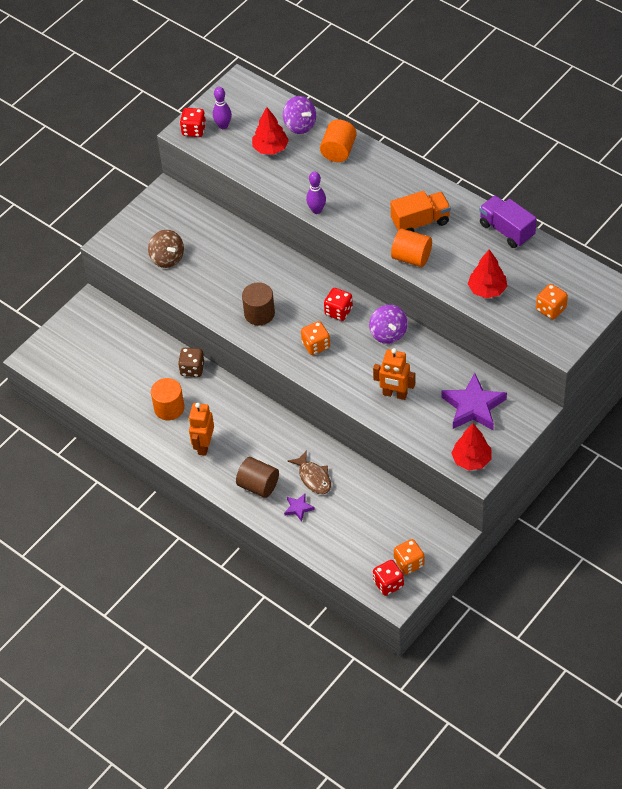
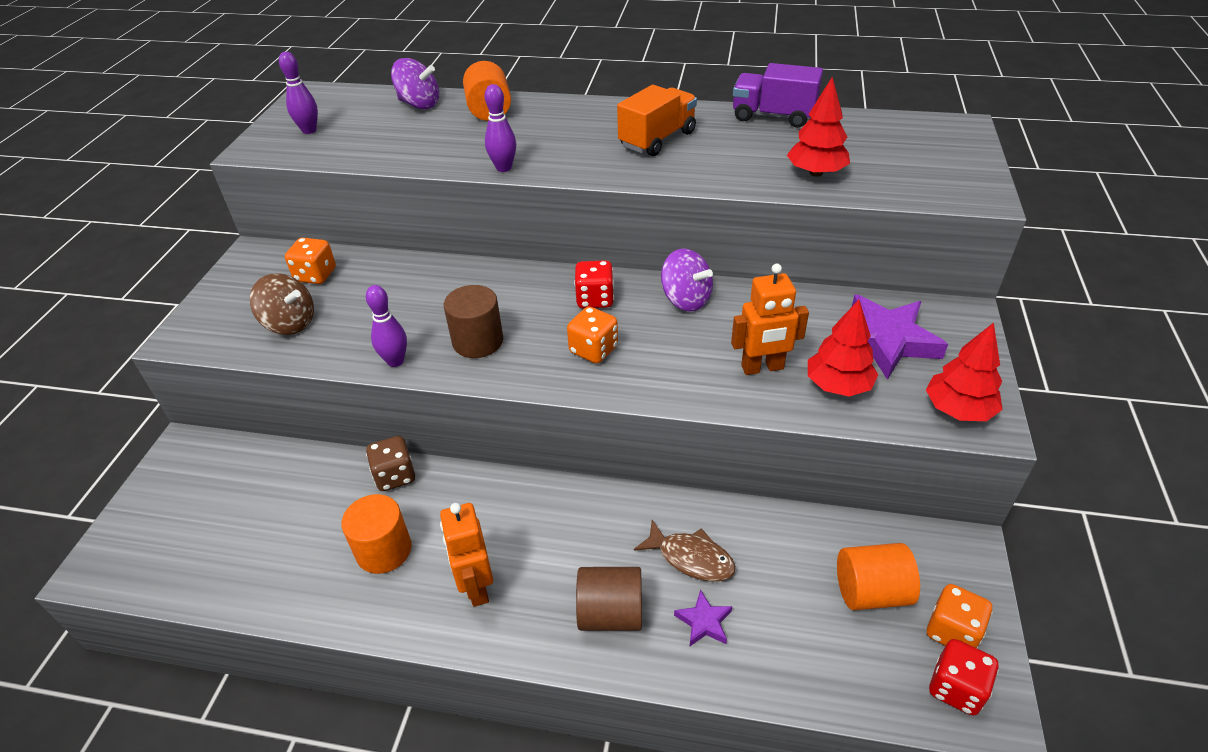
camera: 30 degrees left, 10 degrees down
red dice [180,108,206,137] -> none
red tree [252,107,289,155] -> red tree moved to [808,300,878,397]
orange cylinder [391,228,432,267] -> orange cylinder moved to [837,543,920,610]
orange dice [536,284,568,319] -> orange dice moved to [285,238,336,284]
none -> purple bowling pin [366,285,407,367]

